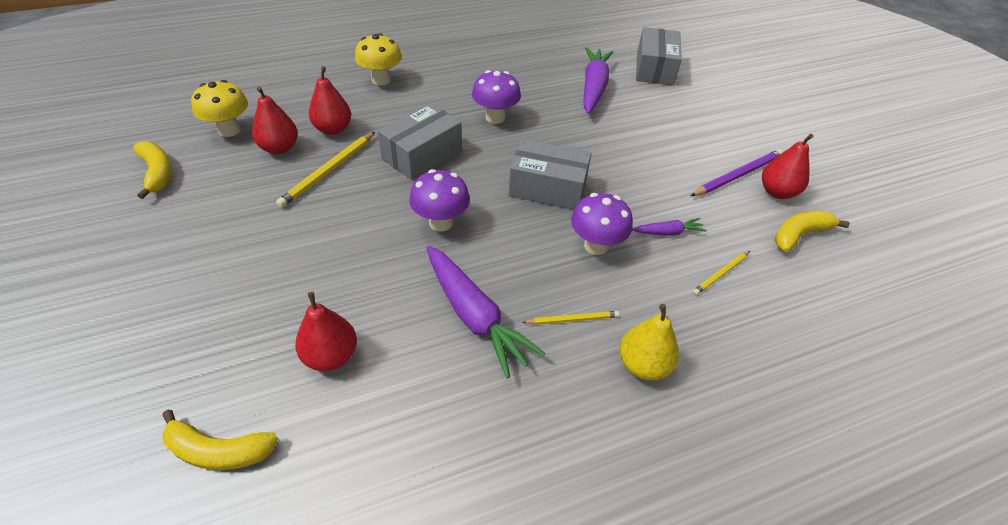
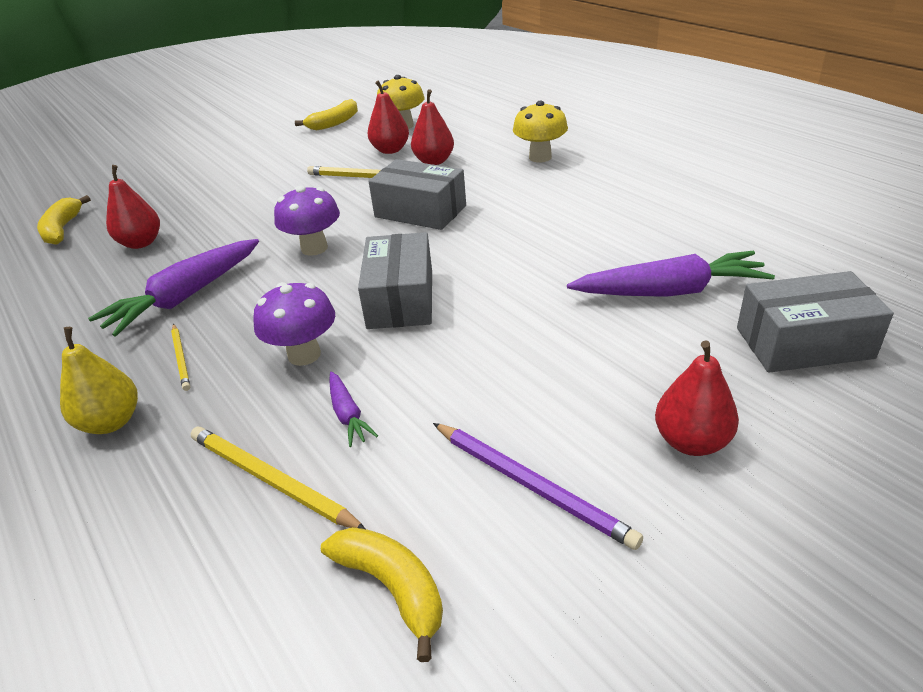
camera: 80 degrees right, 10 degrees down
purple mushroom [472,70,521,124] -> none
yellow pencil [693,251,750,295] -> yellow pencil [191,427,365,529], size x1.70
red pear [762,134,814,199] -> red pear moved to [655,340,739,456]

